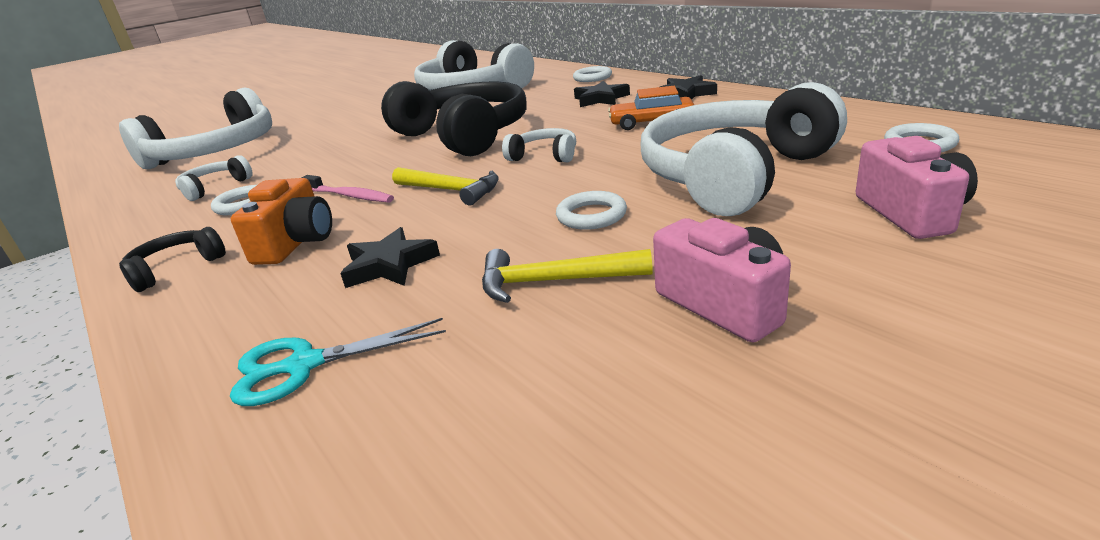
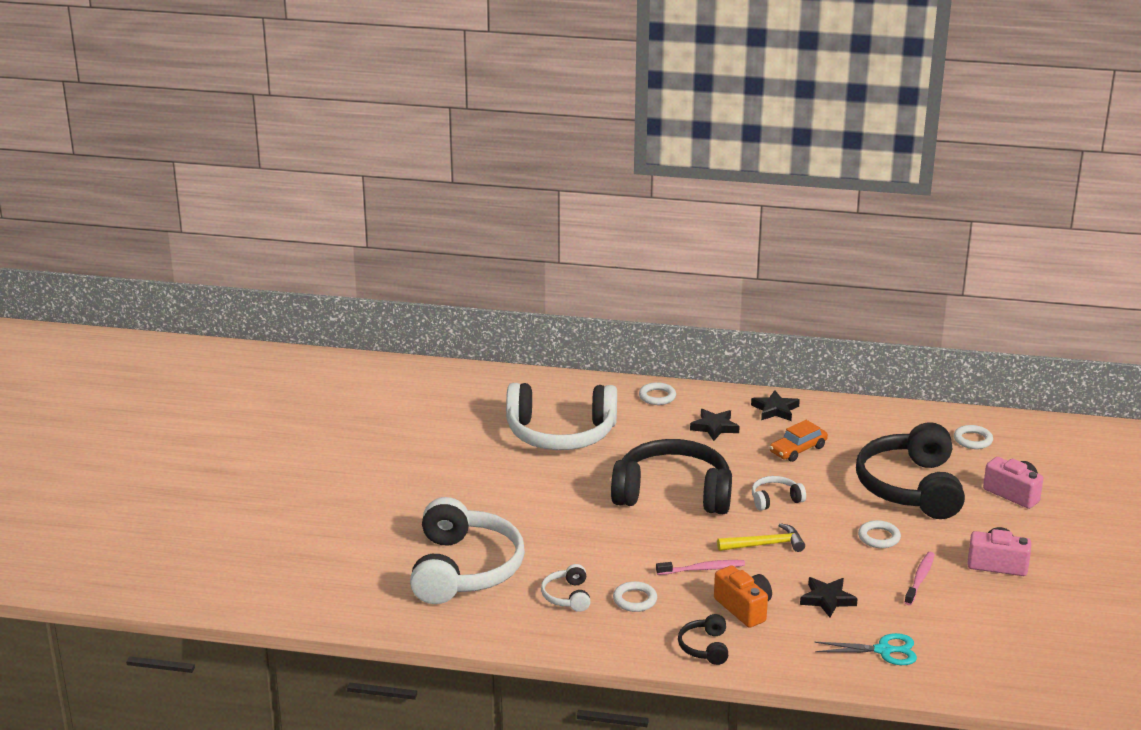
camera: 45 degrees left, 0 degrees up
turquoise scissors [230,318,446,406] -> turquoise scissors turned 120 degrees counterclockwise [814,633,917,665]
yellow hammer [482,249,653,303] -> pink toothbrush [904,552,935,605]
white headphones [641,82,847,216] -> black headphones [856,422,965,519]

